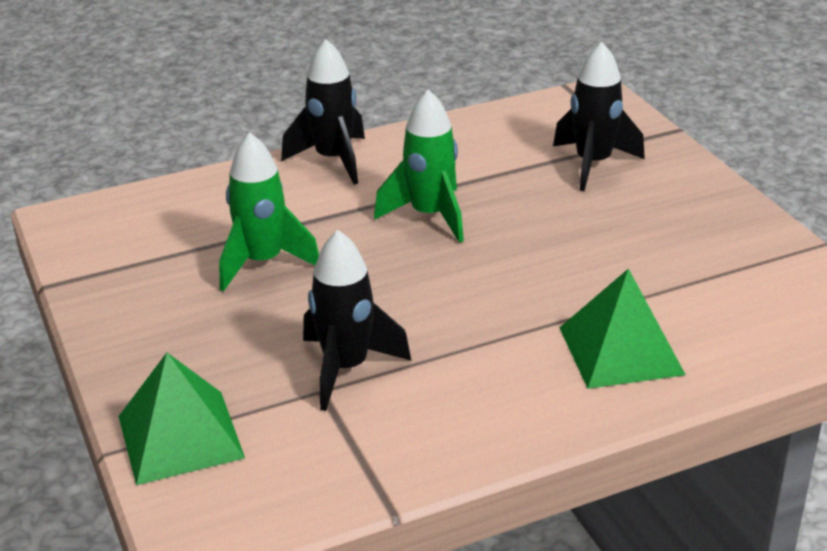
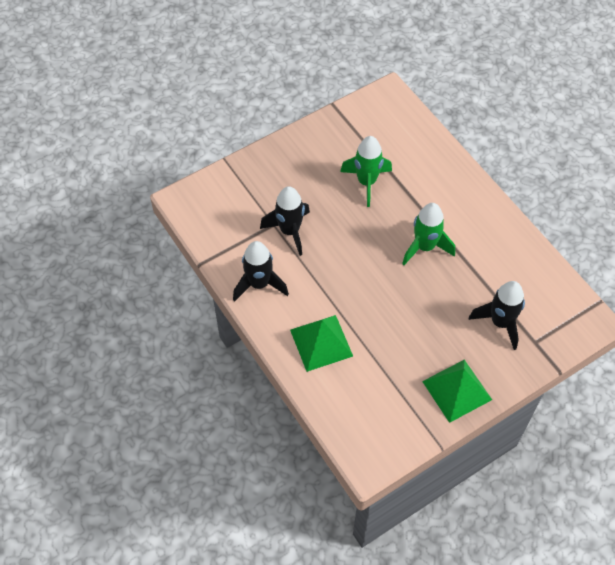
camera: 80 degrees right, 25 degrees up
green pyramid [118,353,245,485] -> green pyramid moved to [422,360,492,423]
black rocket [281,39,365,185] -> black rocket moved to [233,241,289,302]

